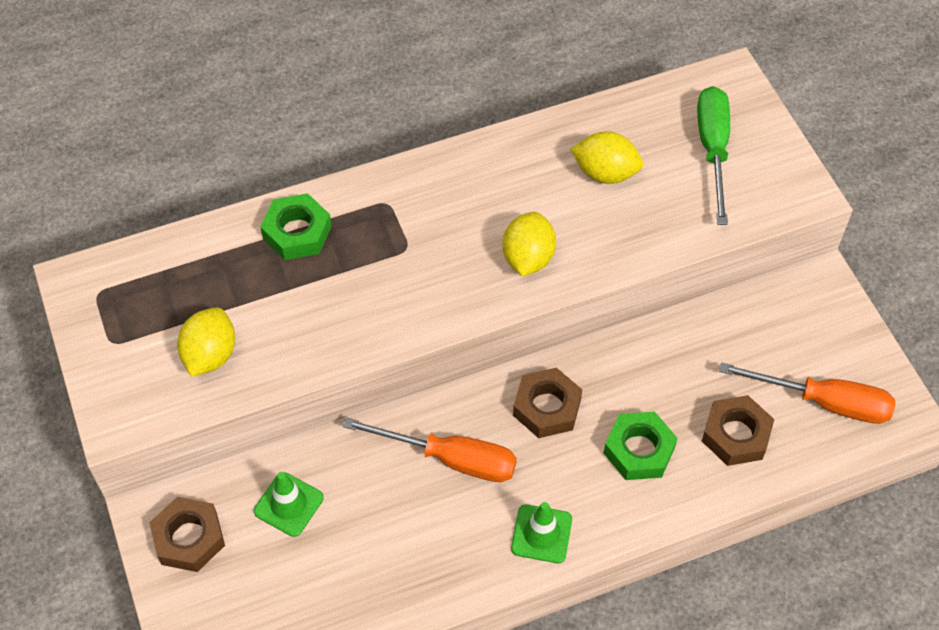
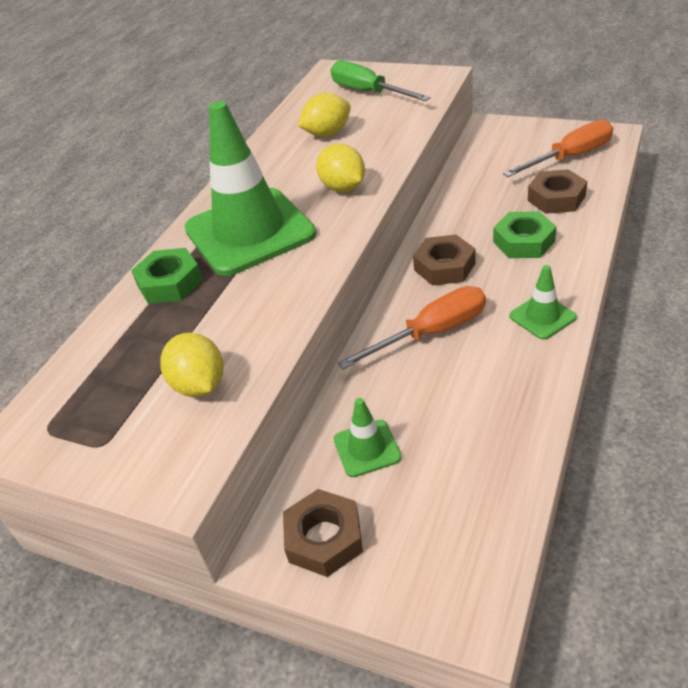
camera: 40 degrees left, 15 degrees down
none -> green traffic cone [184,101,316,276]

